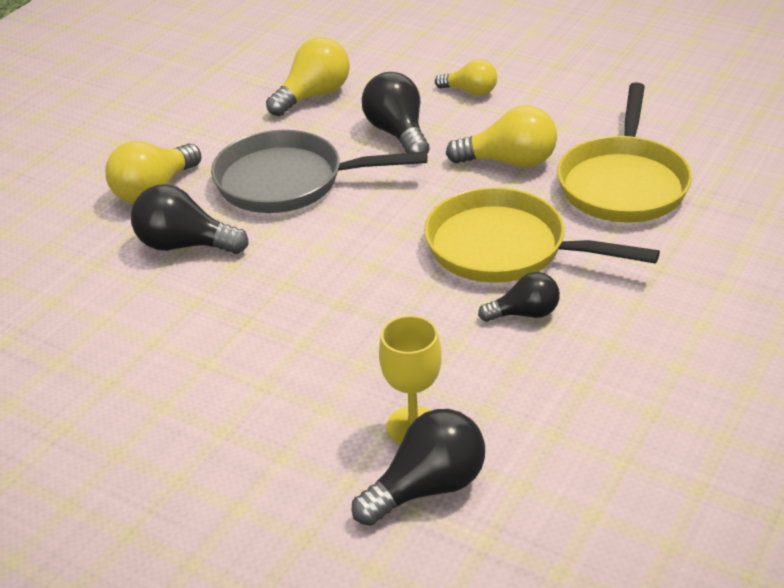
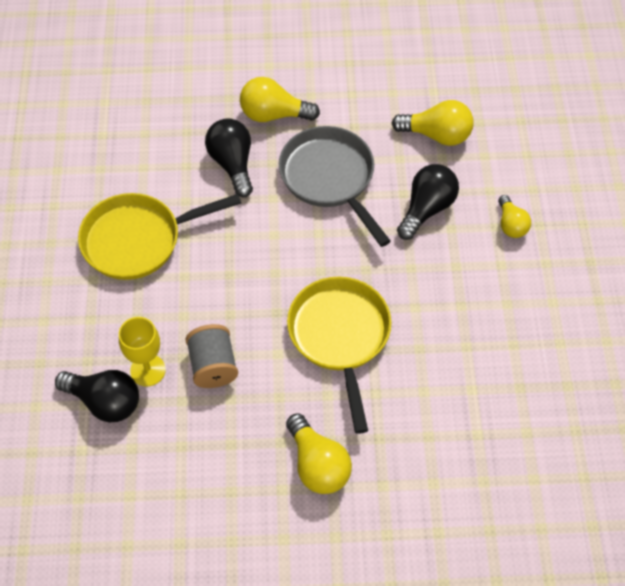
camera: 55 degrees right, 20 degrees up
yellow light bulb [446,105,557,168] -> yellow light bulb moved to [286,413,352,494]
black light bulb [478,272,560,322] -> none
yellow pan [557,82,692,223] -> yellow pan moved to [78,193,241,280]
none -> grey spool [185,324,238,388]

